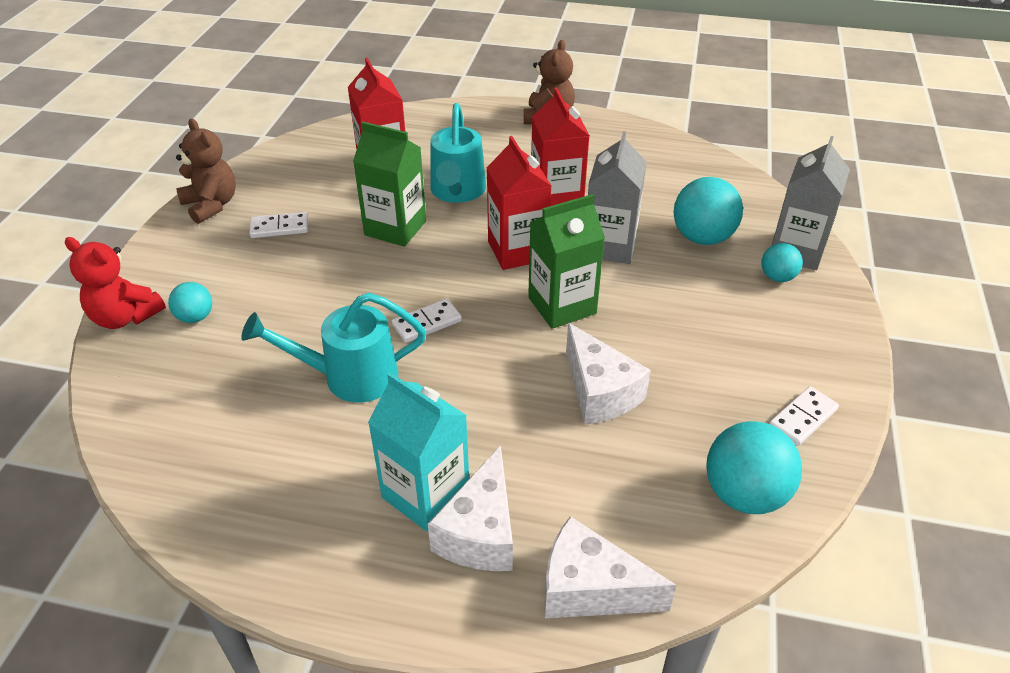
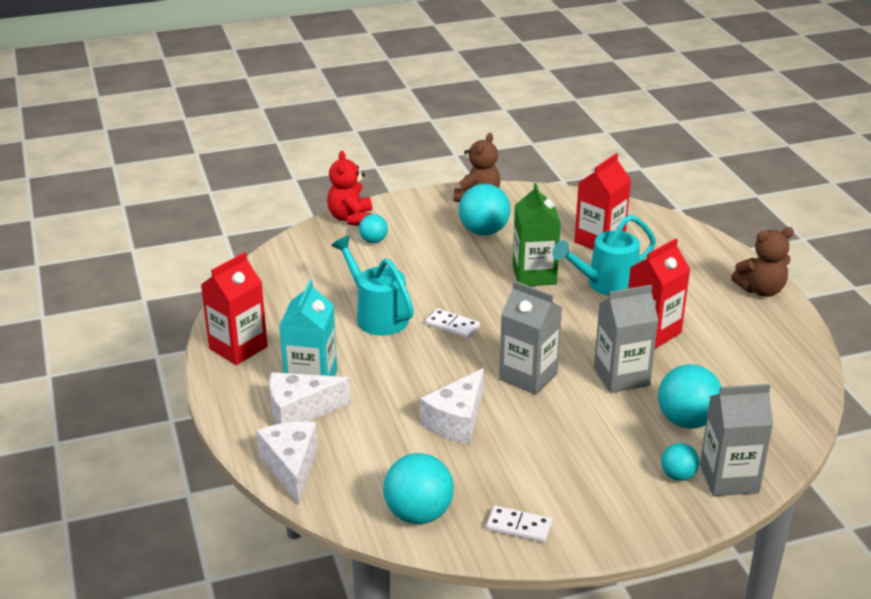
camera: 60 degrees right, 10 degrees down
white domino [249,212,308,238] -> turquoise ball [459,184,511,236]
red carton [487,136,551,270] -> red carton moved to [201,252,268,365]
green carton [528,194,605,329] -> grey carton [499,281,562,395]

